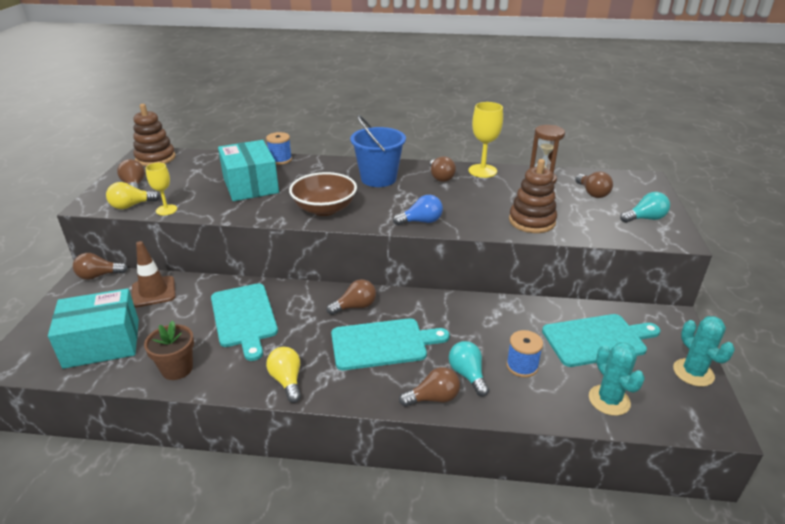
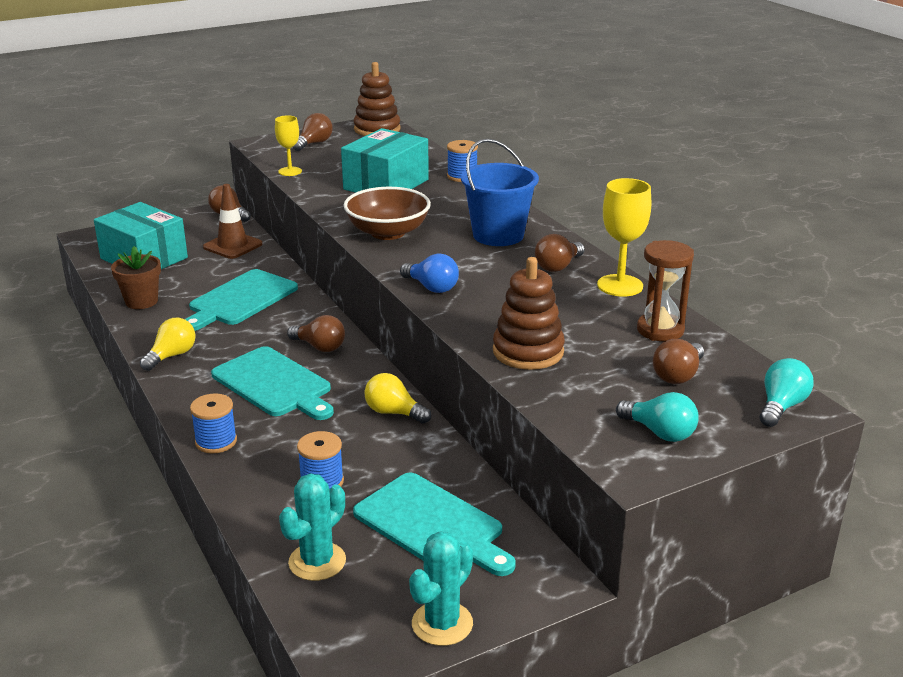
camera: 55 degrees right, 5 degrees down
yellow light bulb [106,182,160,209] -> yellow light bulb moved to [364,373,431,424]
brown light bulb [399,367,460,407] -> blue spool [190,393,237,454]
turquoise light bulb [449,341,489,397] -> turquoise light bulb moved to [759,358,813,427]

